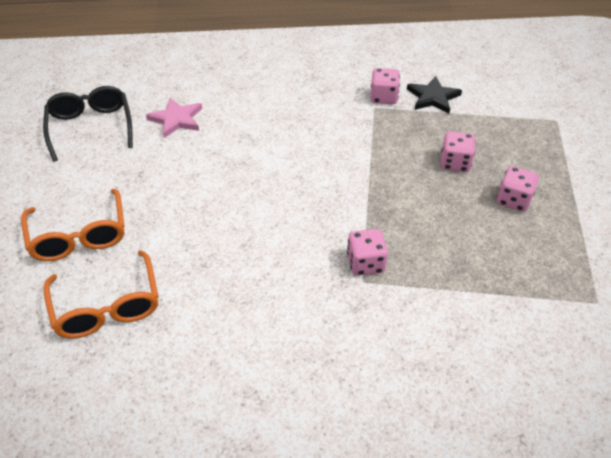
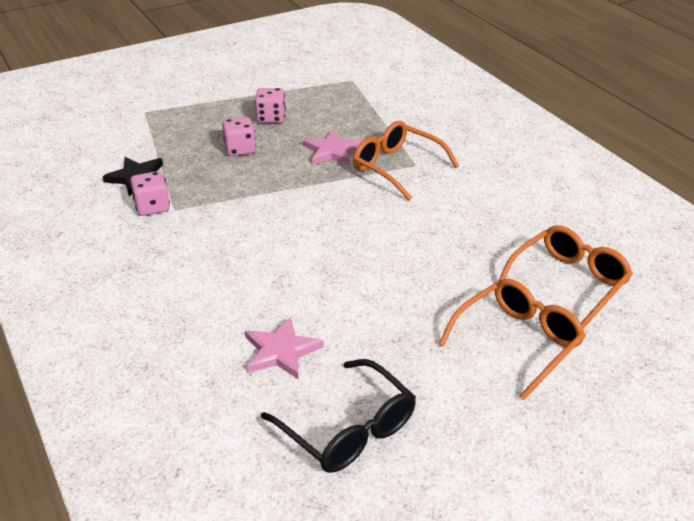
camera: 115 degrees left, 10 degrees down
black glasses [43,86,133,162] -> black glasses turned 90 degrees counterclockwise [261,359,416,473]
pink dice [347,229,388,276] -> orange glasses [353,121,459,200]
none -> pink star [303,130,362,165]

